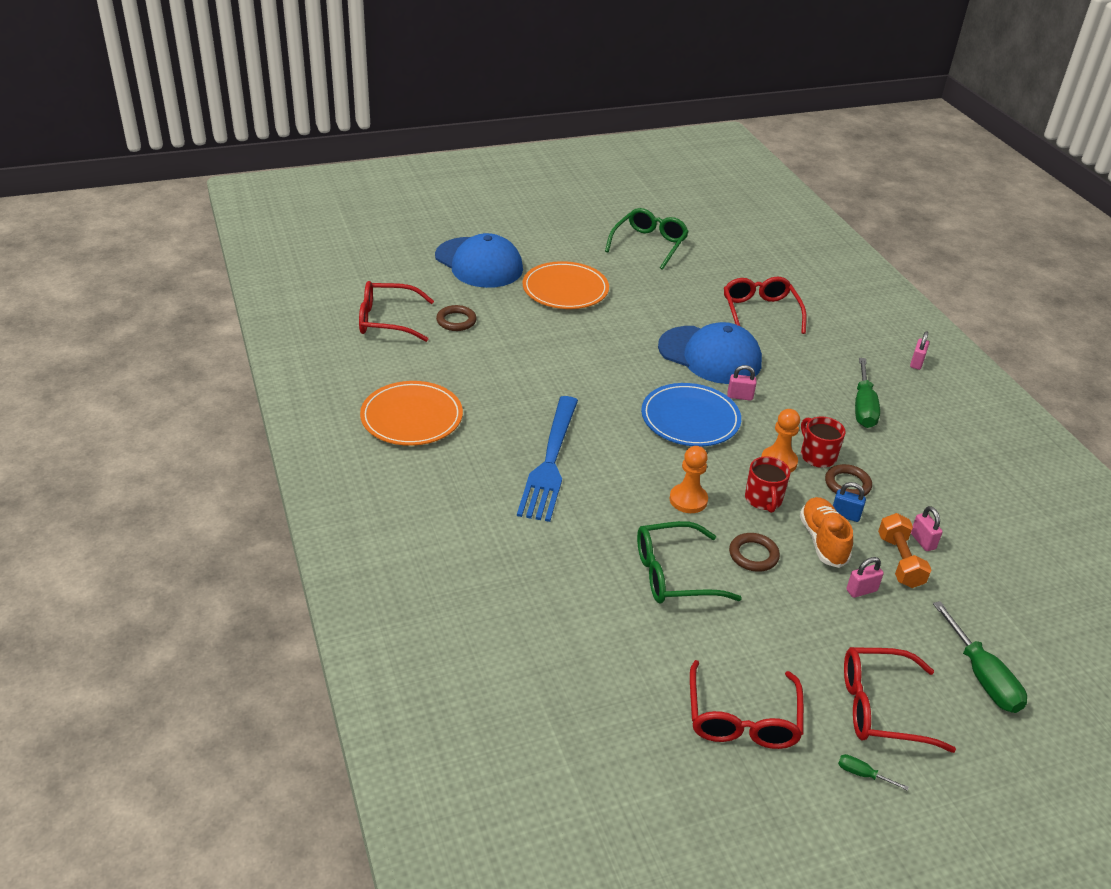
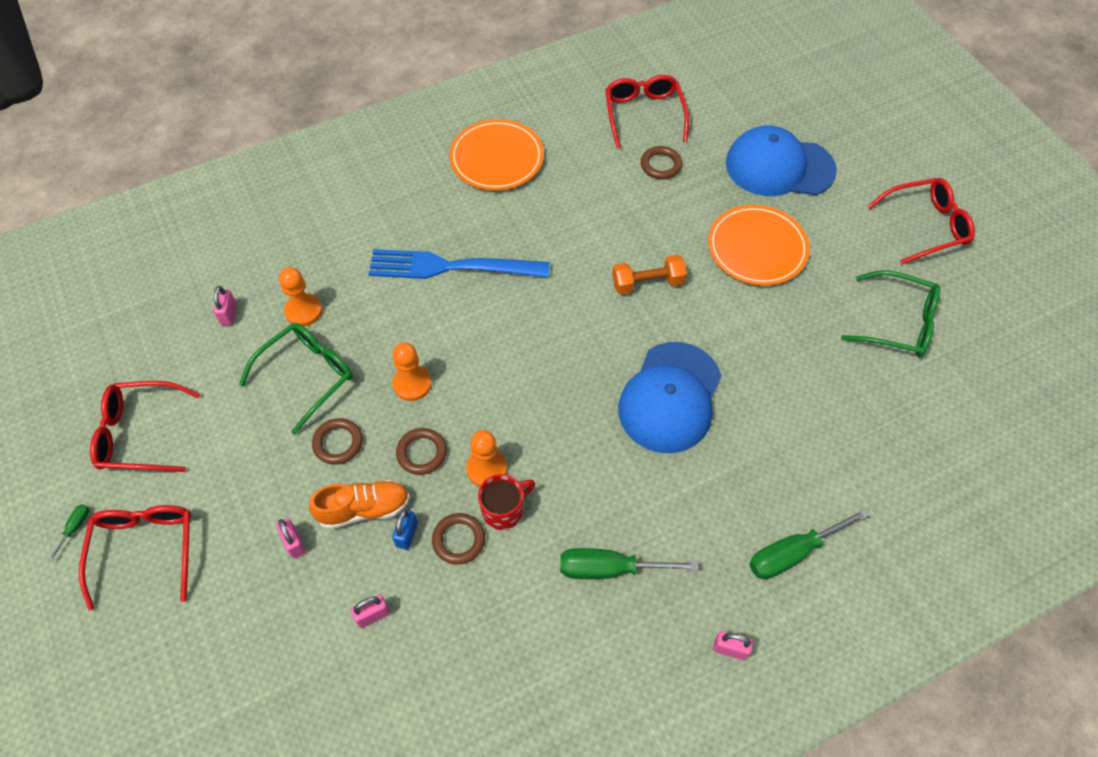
camera: 85 degrees right, 20 degrees up
blue cap [435,233,523,288] -> blue cap turned 60 degrees clockwise [726,125,837,196]
green glasses [637,521,742,604] -> green glasses turned 60 degrees clockwise [239,323,353,435]
blue plate [641,383,741,447] -> none
red glasses [724,277,807,334] -> red glasses moved to [867,178,975,265]
pink padlock [728,365,756,401] -> pink padlock moved to [214,286,237,325]
red mug [745,456,790,513] -> brown ring [396,428,447,475]
orange dumbbell [878,513,931,588] -> orange dumbbell moved to [612,255,687,294]
green screwdriver [933,601,1027,713] -> green screwdriver moved to [749,508,870,579]
none -> orange pawn [279,267,322,327]

